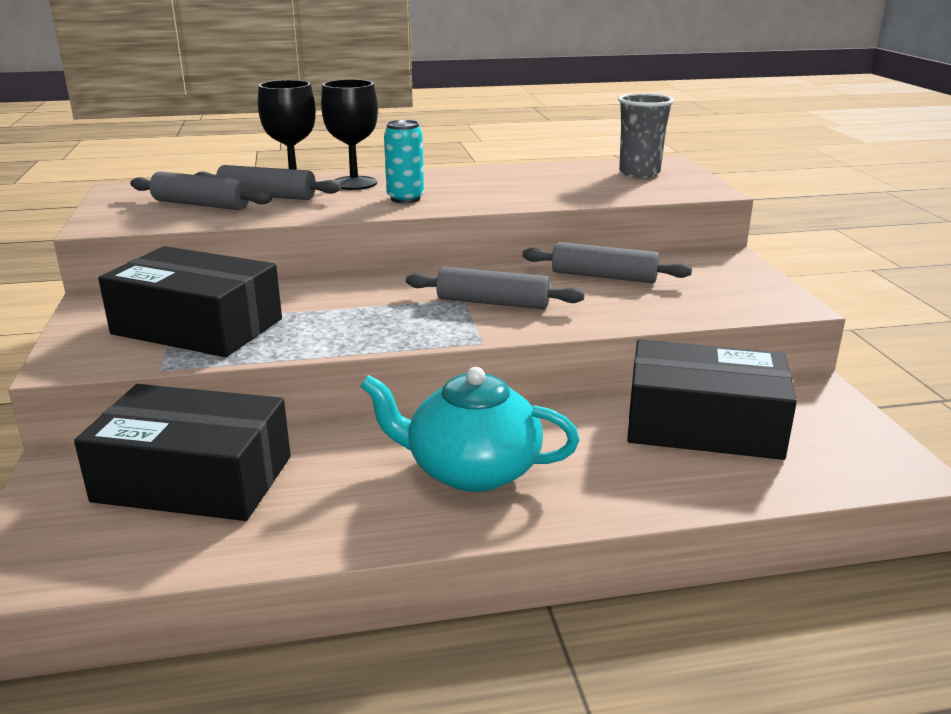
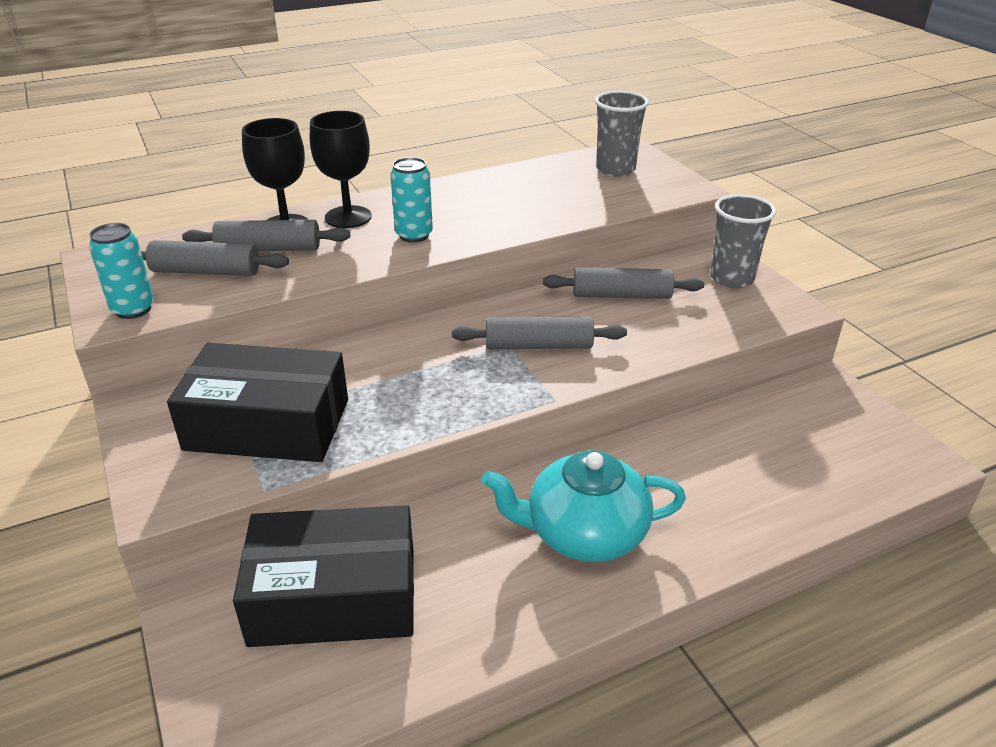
camera: 15 degrees left, 10 degrees up
black box [627,340,797,460] -> none
none -> turquoise can [89,223,154,319]
none -> grey cup [710,194,776,288]

